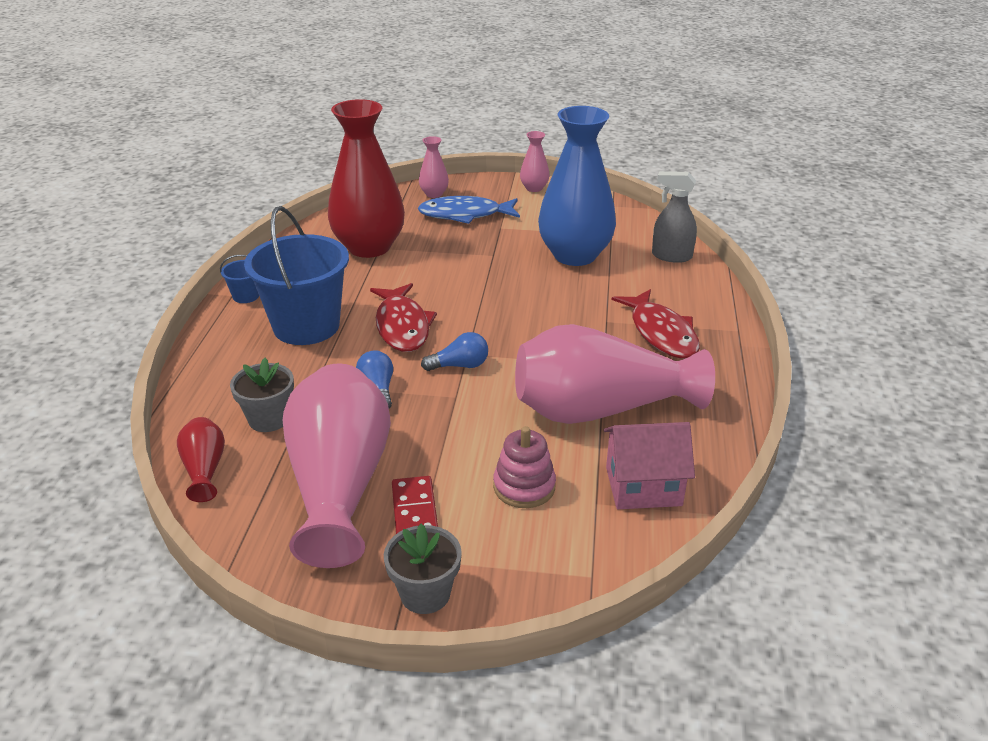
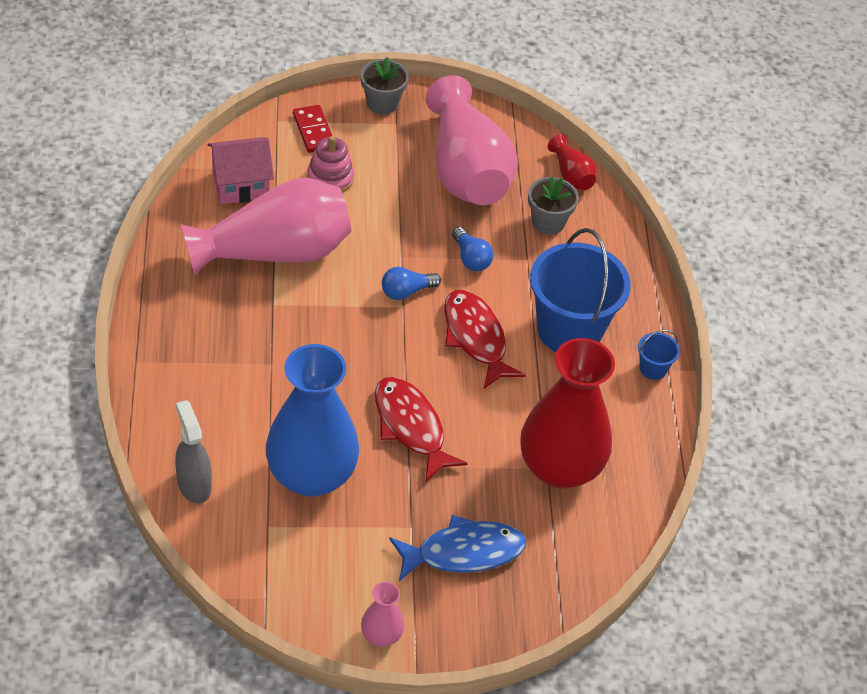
camera: 165 degrees right, 15 degrees up
red domino [392,476,438,534] -> red domino moved to [293,105,332,153]
pink vase [419,136,449,198] -> none
red fish [612,289,700,359] -> red fish moved to [375,377,468,482]
grey spray bottle [652,171,697,263] -> grey spray bottle turned 120 degrees counterclockwise [175,400,212,504]

